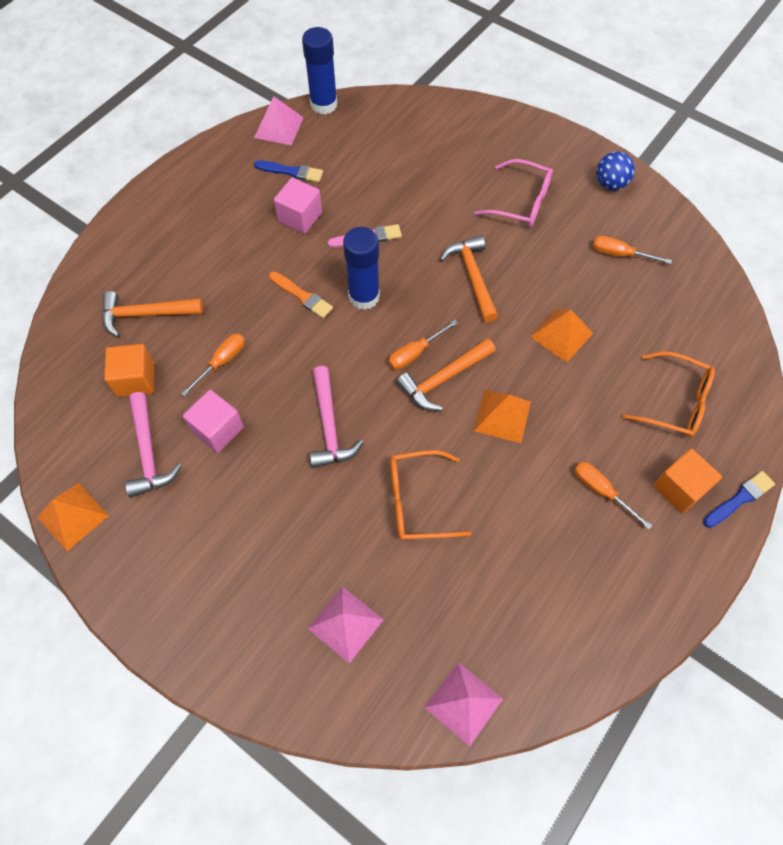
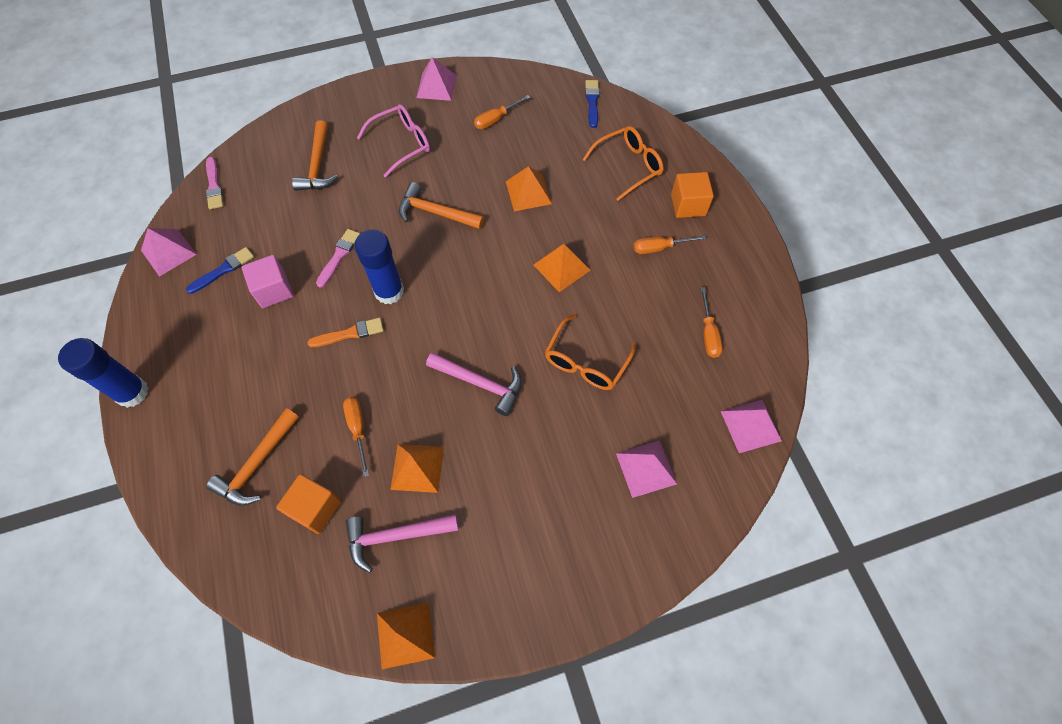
camera: 55 degrees left, 0 degrees up
pink hammer [125,392,182,498] -> pink hammer turned 150 degrees clockwise [346,514,459,573]
pink cube [183,390,244,453] -> orange pyramid [390,444,444,493]
blue glue stick [302,27,337,115] -> blue glue stick moved to [58,338,149,408]
orange screwdriver [388,320,458,370] -> orange screwdriver moved to [700,287,723,358]
orange hammer [396,338,496,411] -> orange hammer moved to [292,120,338,191]
blue ball [596,152,635,190] -> pink pyramid [416,57,457,101]
blue brush [703,471,775,528] -> blue brush moved to [585,80,600,128]
none -> pink brush [206,157,224,210]

